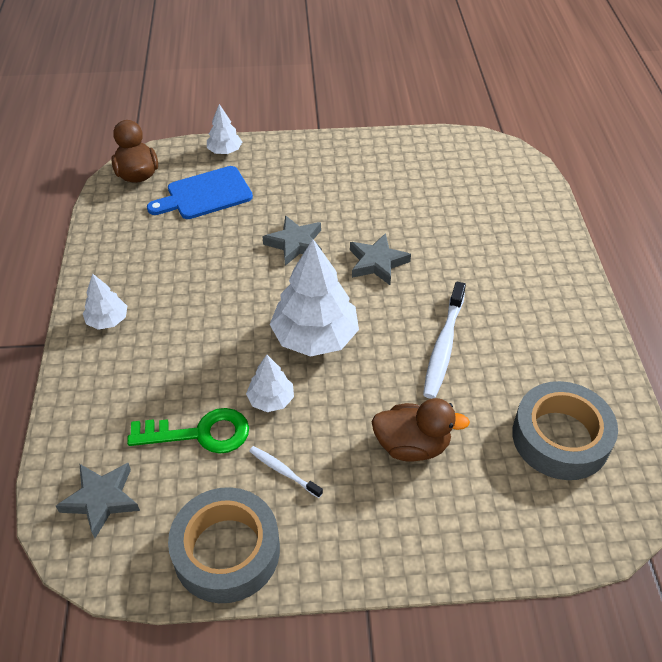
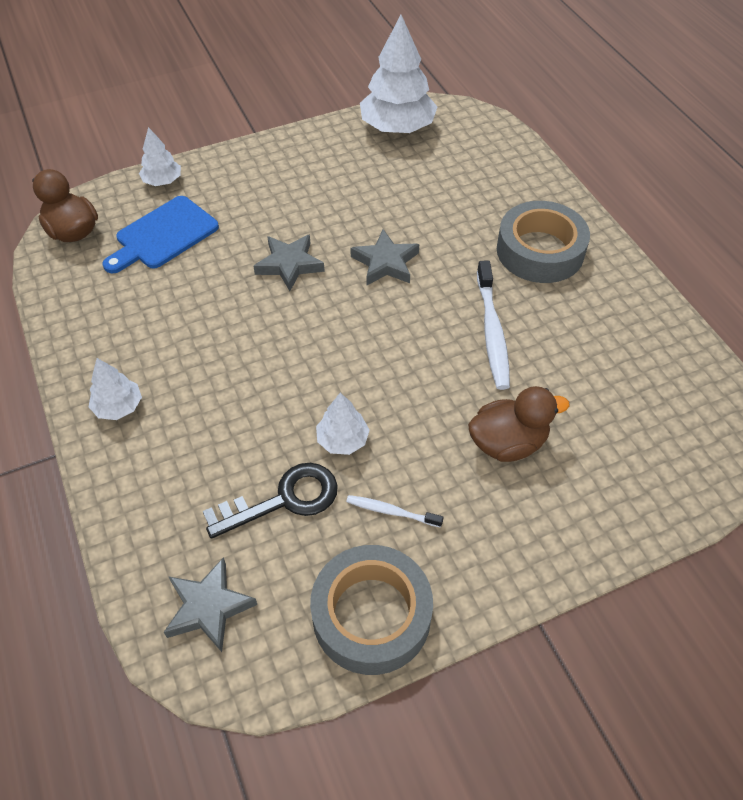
camera: 20 degrees left, 5 degrees up
green key [127,408,249,454] -> black key [203,463,338,539]
white tree [270,239,359,357] -> white tree moved to [360,15,437,133]
grey tape [512,381,618,480] -> grey tape moved to [497,201,590,283]

